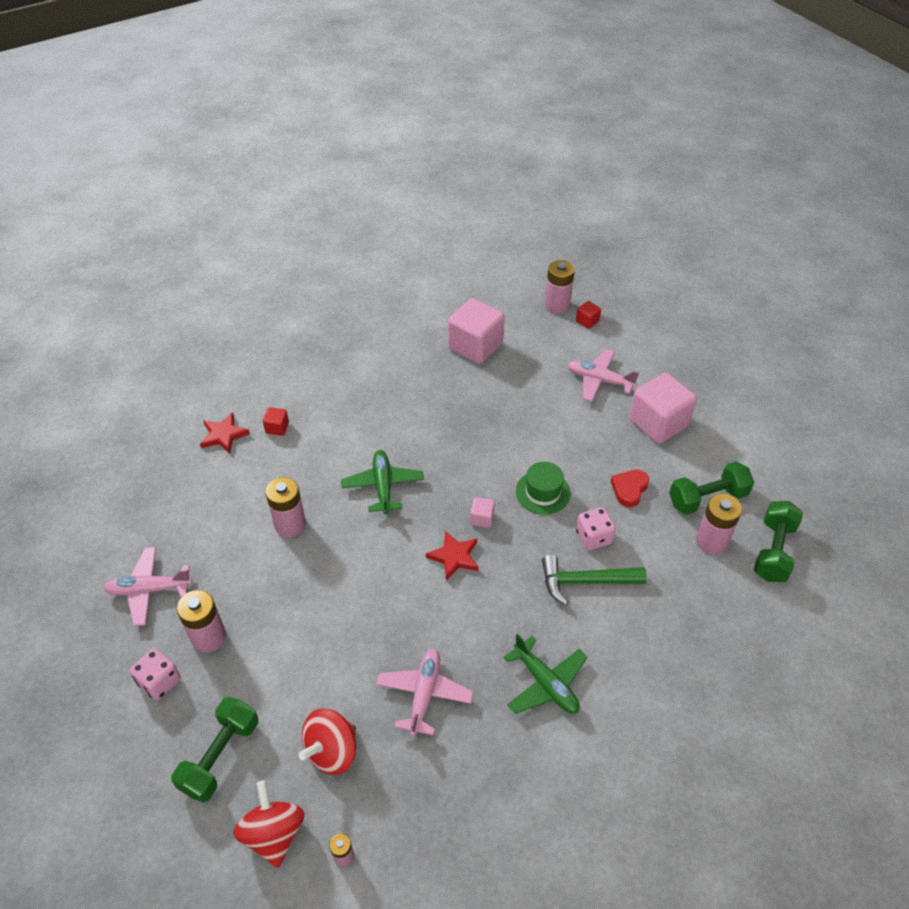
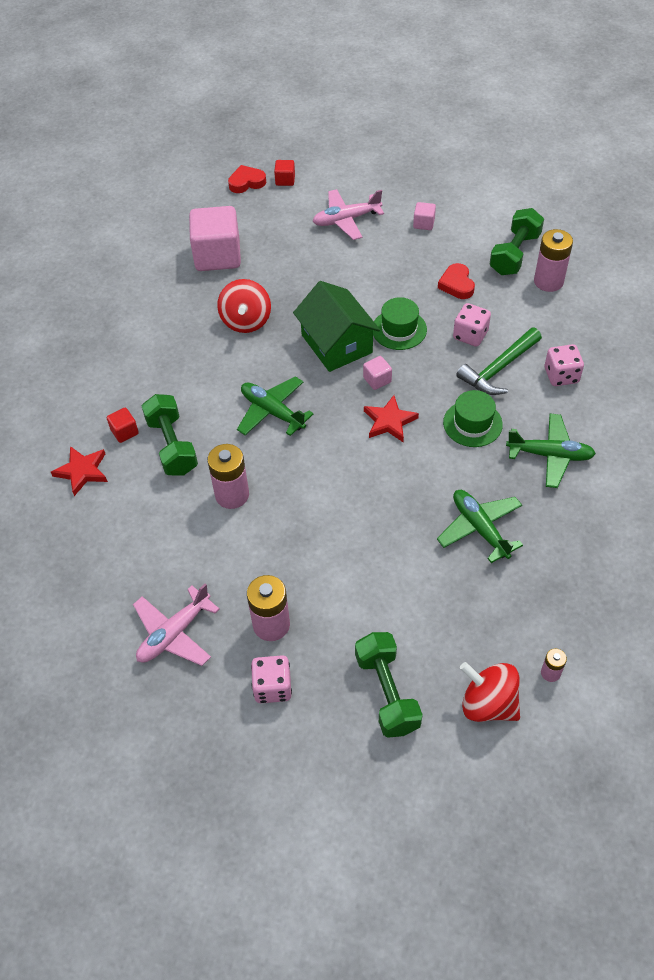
camera: 40 degrees left, 5 degrees up
red spinning top [299,709,356,775] -> red spinning top moved to [217,279,271,333]
pink plane [376,648,474,736] -> green plane [437,490,523,563]
pink battery [545,260,575,314] -> red heart [228,165,266,193]
pink cube [629,372,697,444] -> pink cube [413,202,436,230], size x0.44
green dumbbell [754,501,803,582] -> green dumbbell moved to [142,394,198,476]
none -> green house [293,281,380,372]
none -> green hat [443,390,503,447]
none -> pink dice [545,344,584,386]

